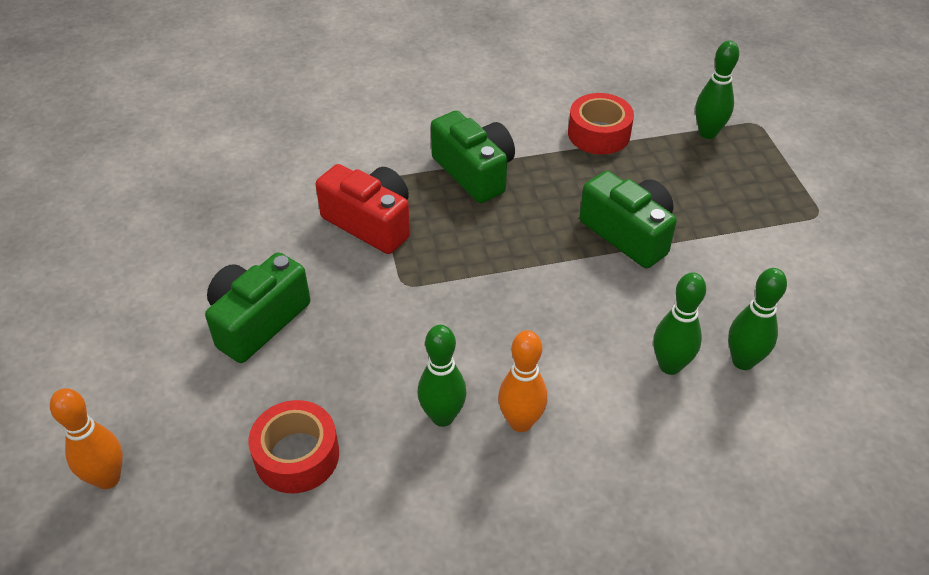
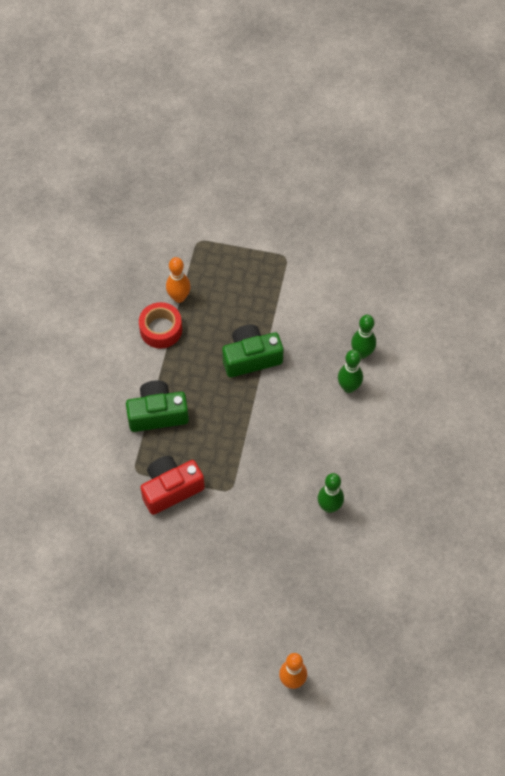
camera: 65 degrees left, 15 degrees up
green camera [205,252,311,363] -> none
red tape [249,400,339,494] -> none
orange bowling pin [498,330,547,432] -> orange bowling pin moved to [166,257,191,303]
green bowling pin [695,41,739,139] -> none

